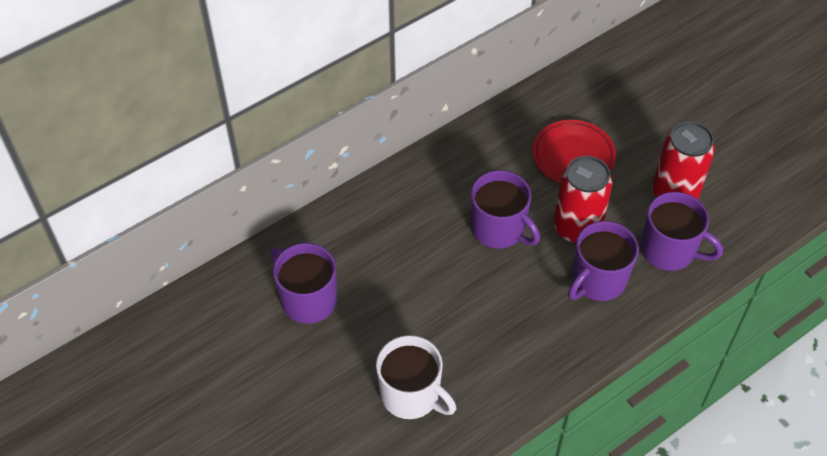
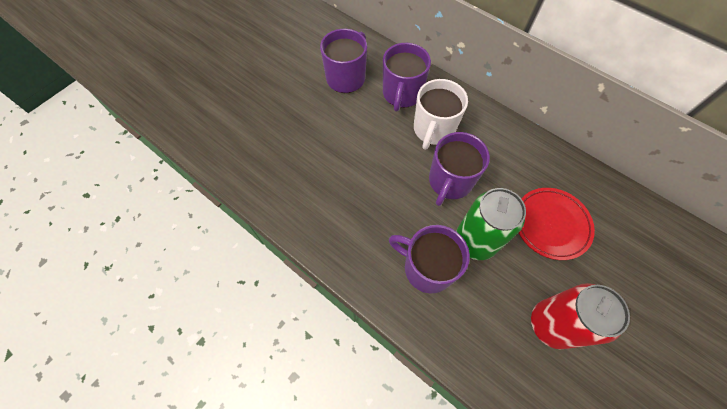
camera: 75 degrees right, 10 degrees up
white mug [376,335,456,419] -> white mug moved to [414,79,468,150]
red can [554,156,613,244] -> green can [456,188,526,260]
purple mug [641,192,723,271] -> purple mug moved to [383,43,431,112]

